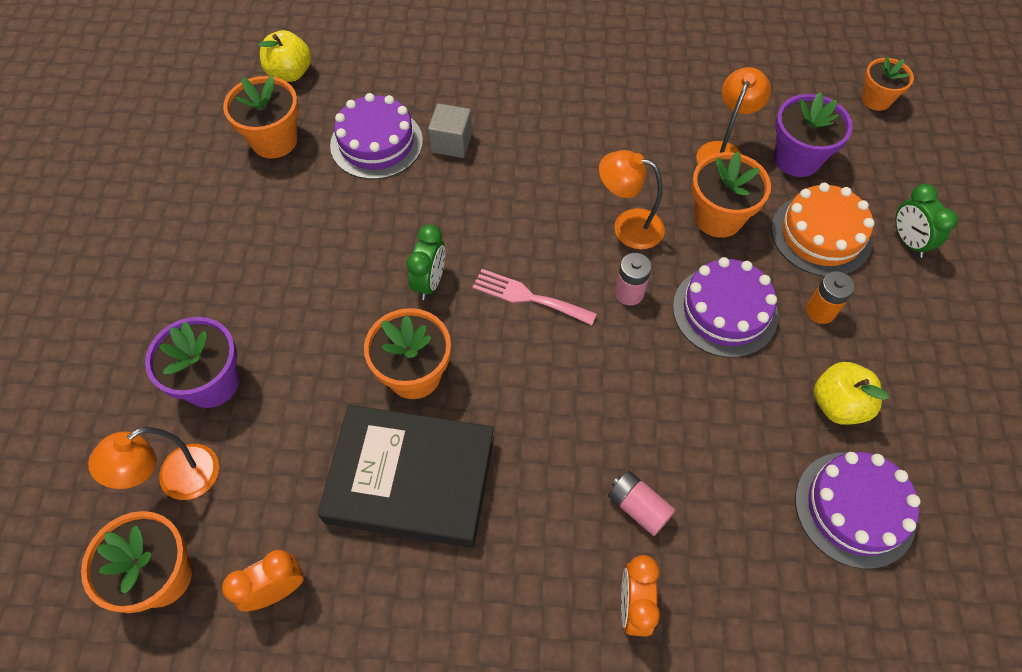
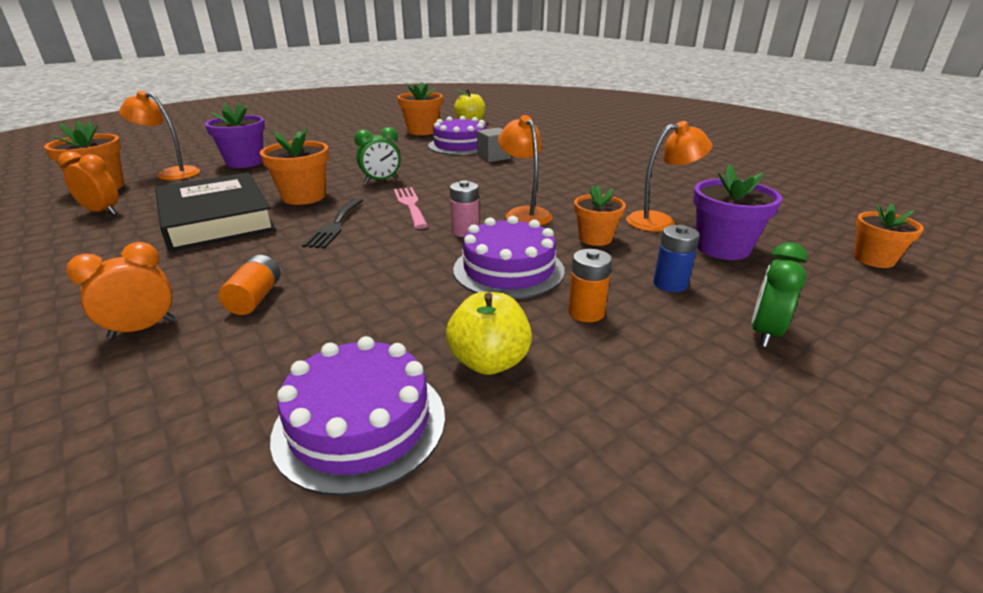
camera: 50 degrees right, 30 degrees down
pink battery [608,471,675,536] -> orange battery [218,255,281,315]
orange flower pot [692,152,771,238] -> orange flower pot [574,186,626,246], size x0.66
orange cake [771,183,875,277] -> blue battery [653,225,700,292]
none -> black fork [302,198,364,249]

